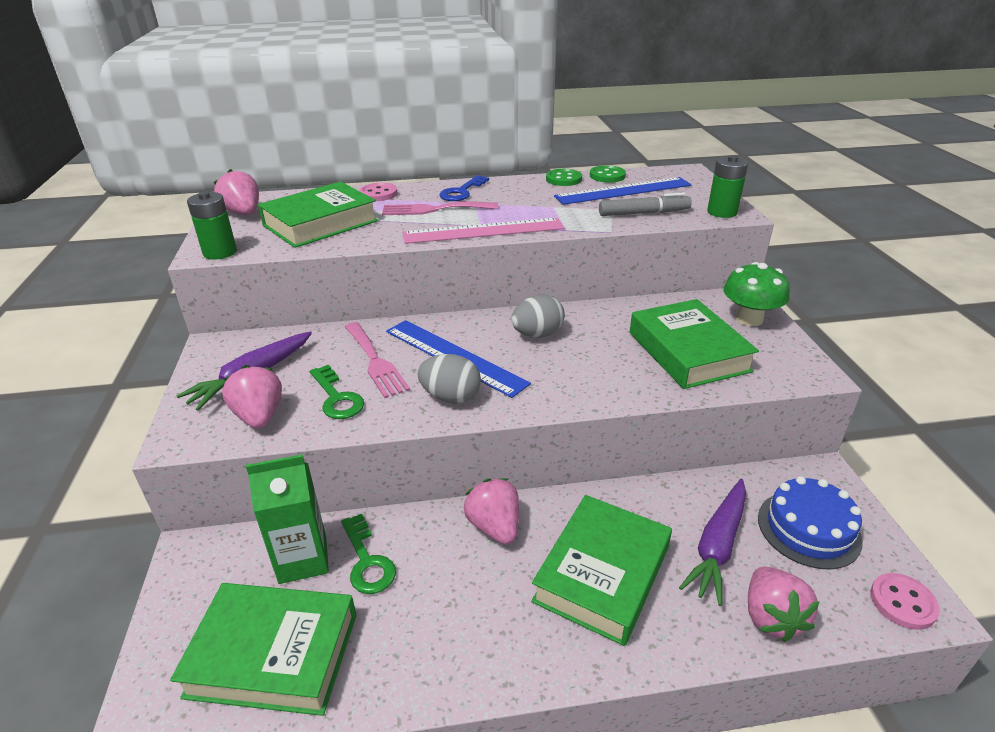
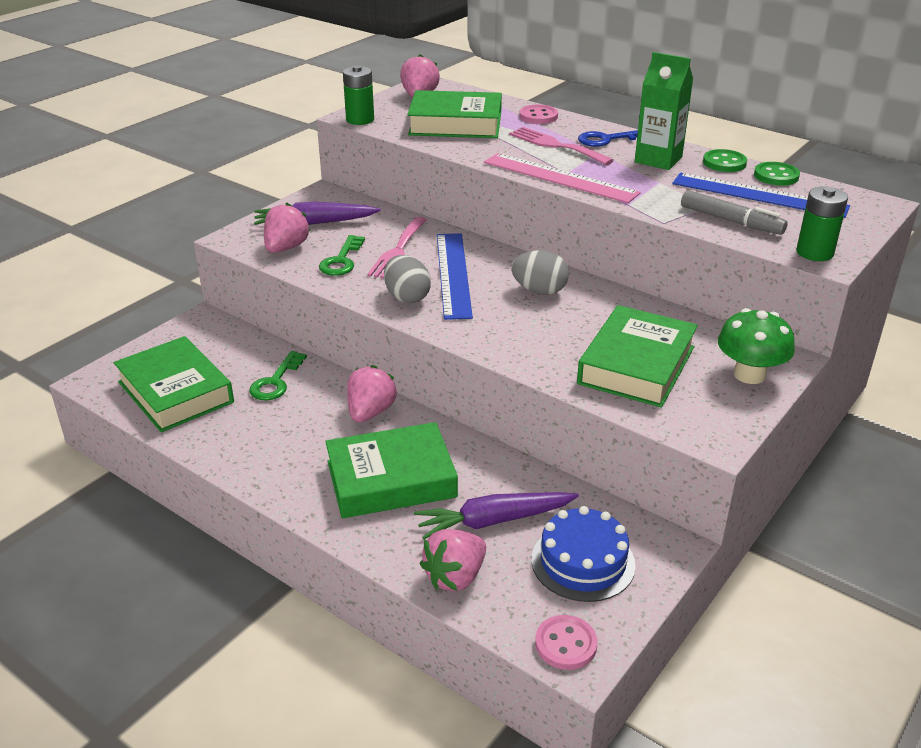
camera: 45 degrees right, 0 degrees up
green carton [246,454,329,584] -> green carton moved to [635,52,693,170]

